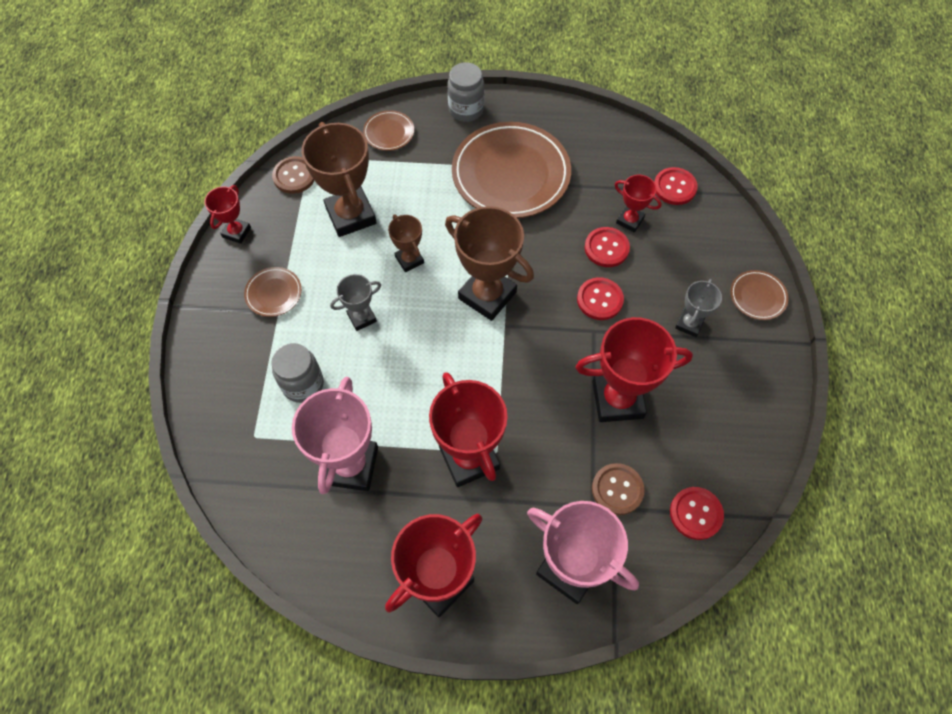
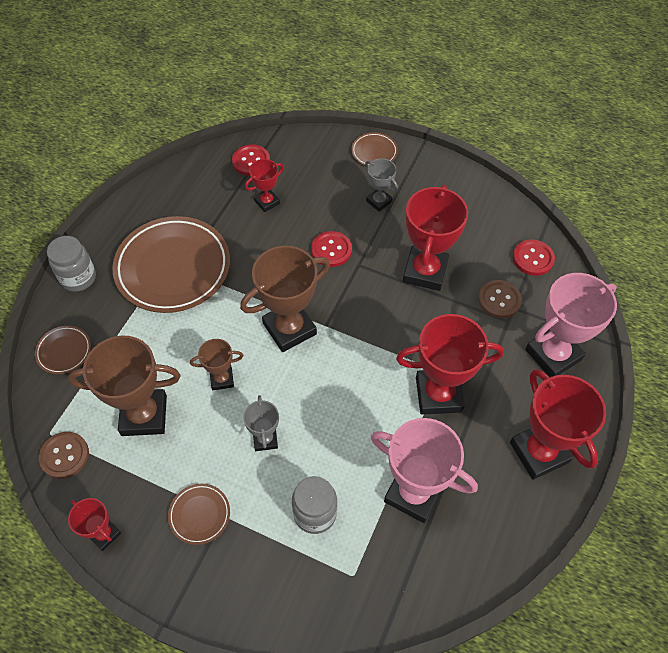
camera: 70 degrees left, 5 degrees down
red button [585,227,630,267] -> none

